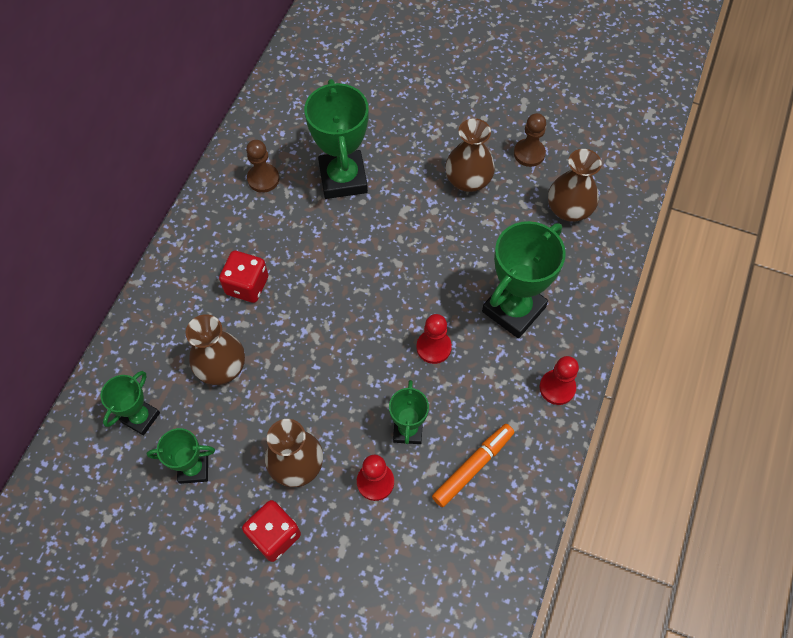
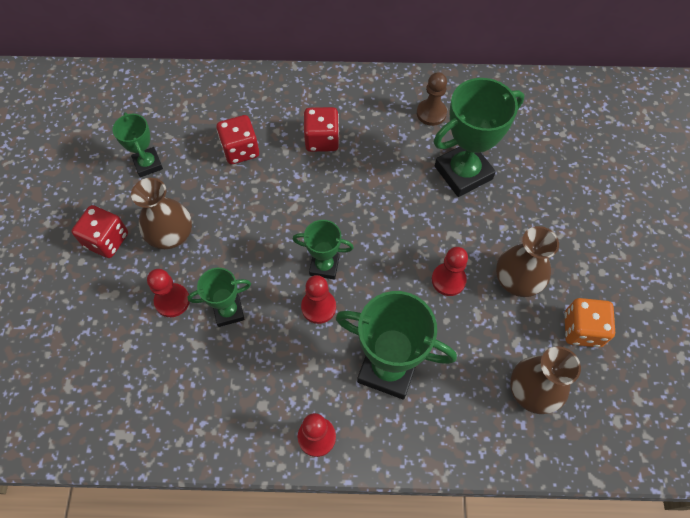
camera: 70 degrees right, 0 degrees up
green trophy [101,371,160,435] -> green trophy moved to [293,220,354,279]
brown vase [186,314,245,385] -> red dice [217,115,259,164]
orange marker [432,424,514,507] -> none
brown pawn [514,113,546,167] -> orange dice [564,298,615,347]
none -> red pawn [432,247,468,296]

